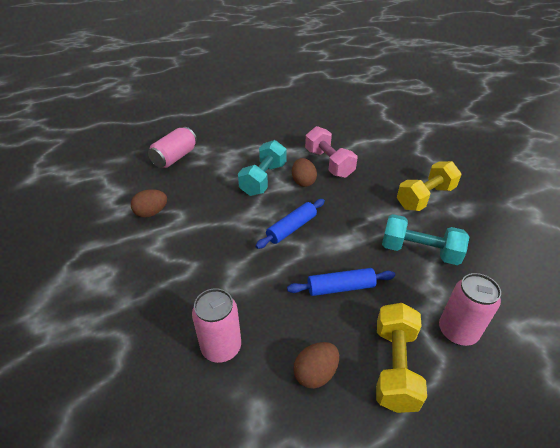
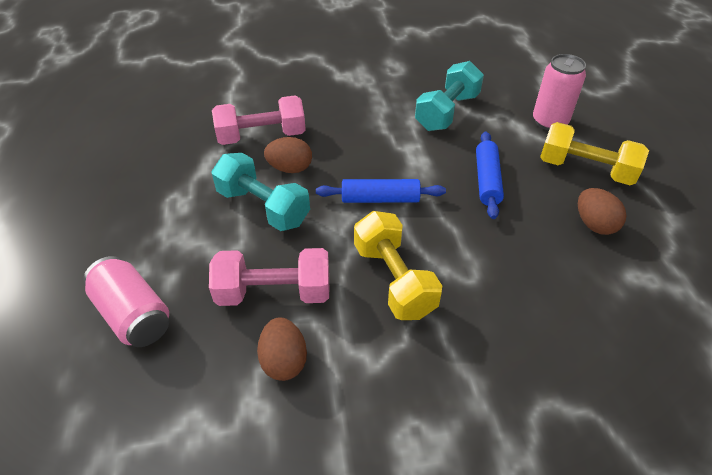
camera: 75 degrees left, 5 degrees up
pink can [192,288,241,363] -> none
blue rolling pin [255,199,325,249] -> blue rolling pin turned 60 degrees counterclockwise [316,179,446,203]
yellow dumbbell [397,161,462,211] -> yellow dumbbell moved to [354,211,442,320]
none -> pink dumbbell [209,248,329,306]

